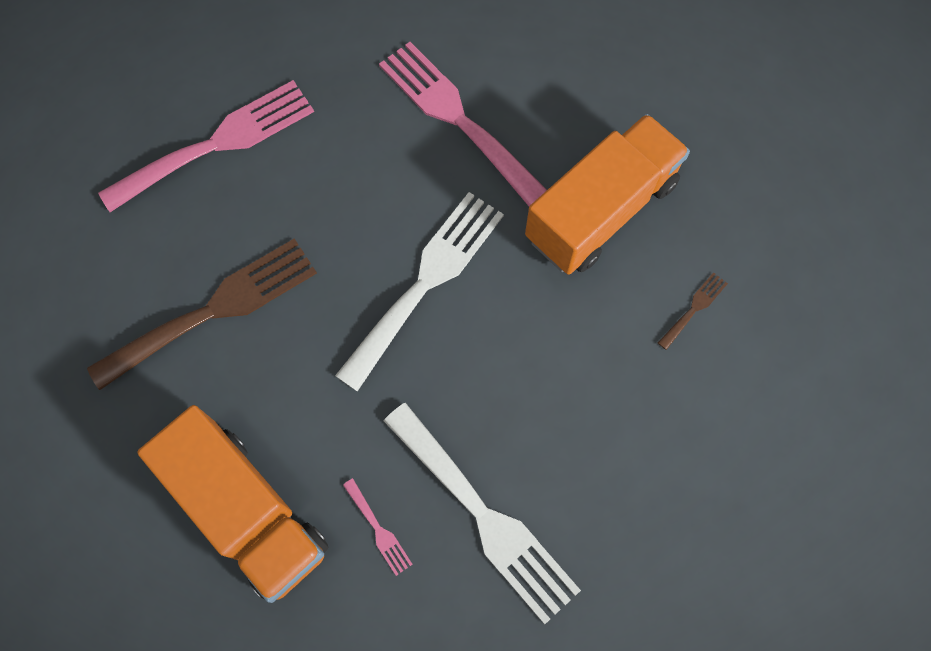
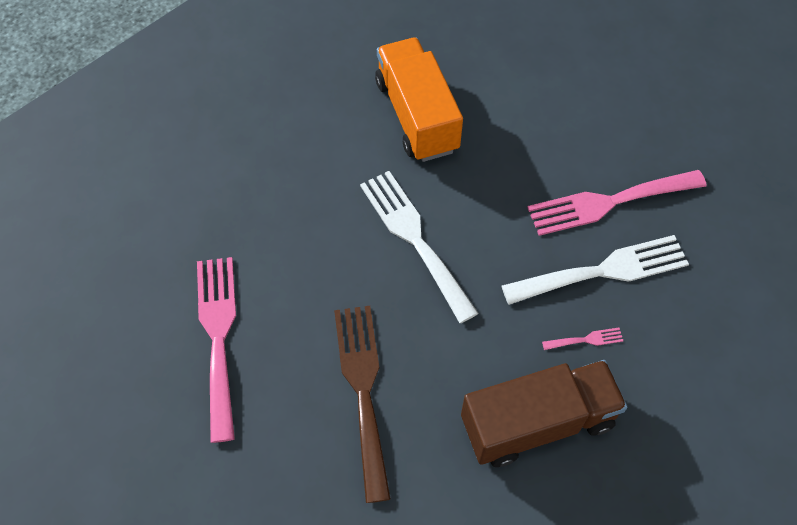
camera: 65 degrees left, 10 degrees down
orange truck [137,405,328,603] -> brown truck [461,360,627,467]
pink fork [379,42,547,206] -> pink fork moved to [527,170,707,236]
brown fork [658,272,728,350] -> none

